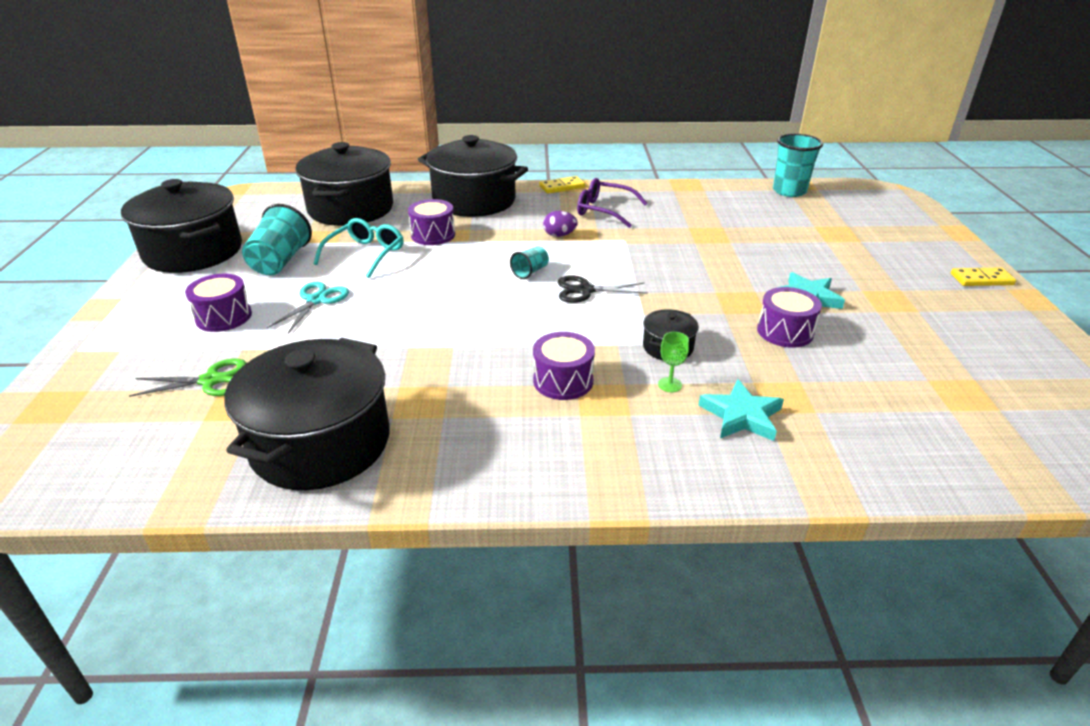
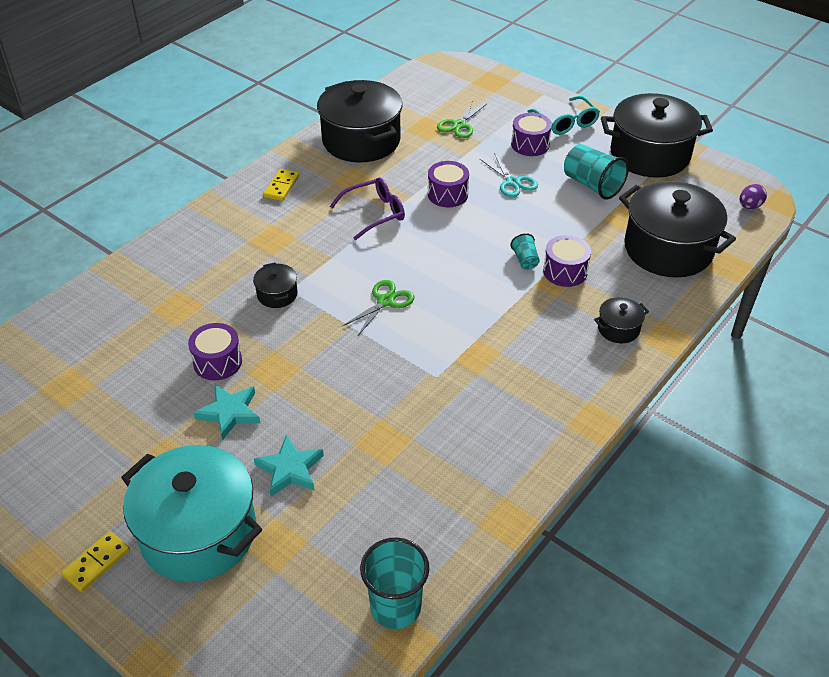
camera: 130 degrees right, 10 degrees up
turquoise glasses [314,218,404,278] -> turquoise glasses moved to [527,96,600,135]
black pot [418,135,528,217] -> black pot [594,297,649,343], size x0.44
turquoise cup [510,247,549,279] -> turquoise cup moved to [510,233,540,269]
purple drum [533,332,595,400] -> purple drum moved to [428,161,469,207]
yellow domino [539,176,585,194] -> yellow domino moved to [263,169,299,201]
purple egg [543,211,578,237] -> purple egg moved to [740,184,767,209]
black scissors [558,275,648,303] -> green scissors [342,280,414,337]
purple glasses [577,178,647,228] -> purple glasses moved to [330,177,405,240]
green goblet [658,332,689,392] -> none
turquoise star [698,379,784,441] -> turquoise star moved to [254,434,324,496]
none -> turquoise pot [121,445,262,582]

